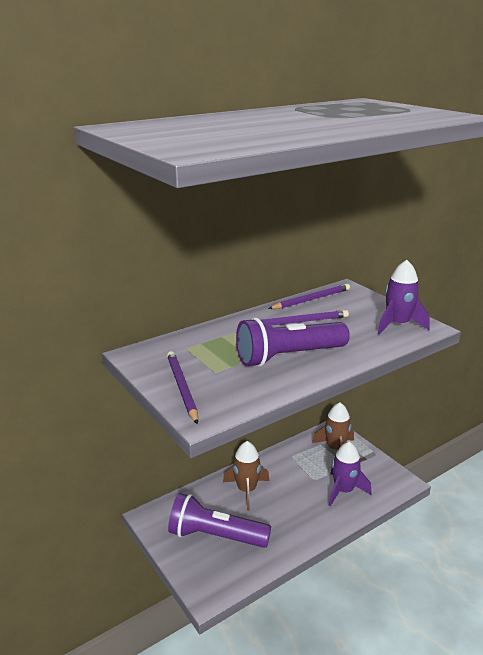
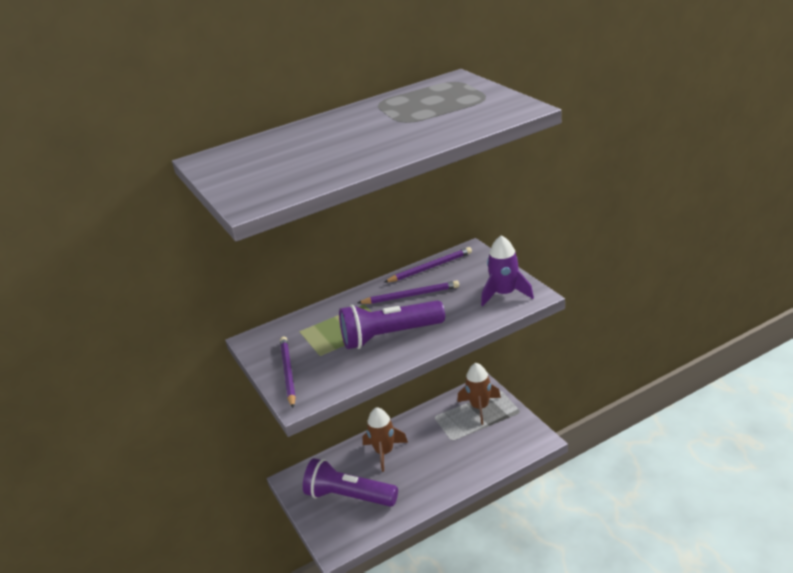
camera: 10 degrees right, 5 degrees up
purple rocket [329,442,371,506] -> none

